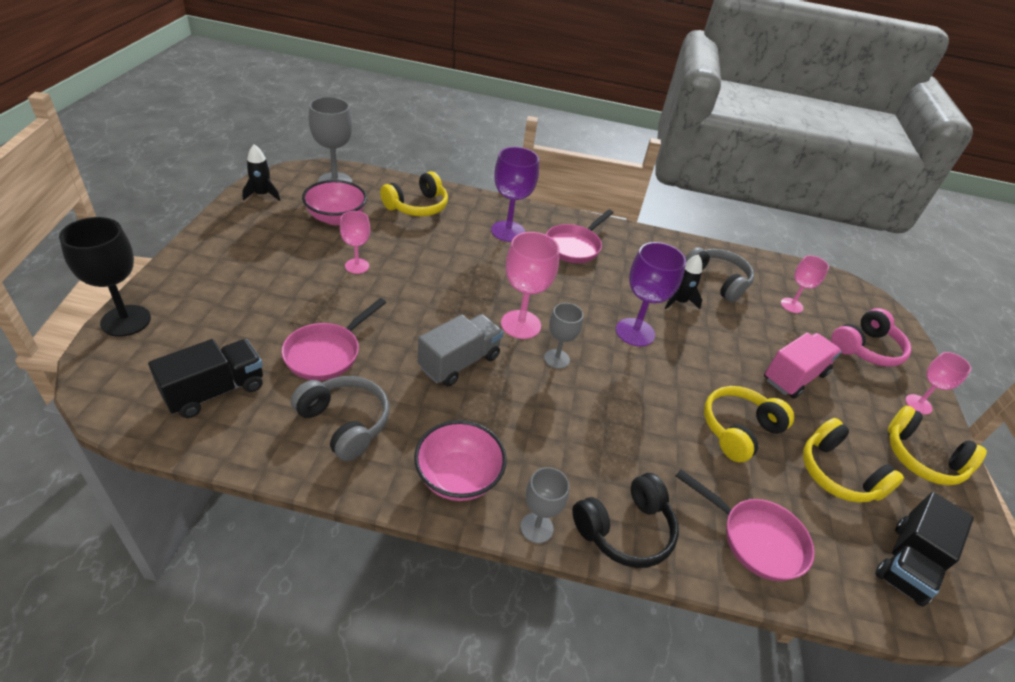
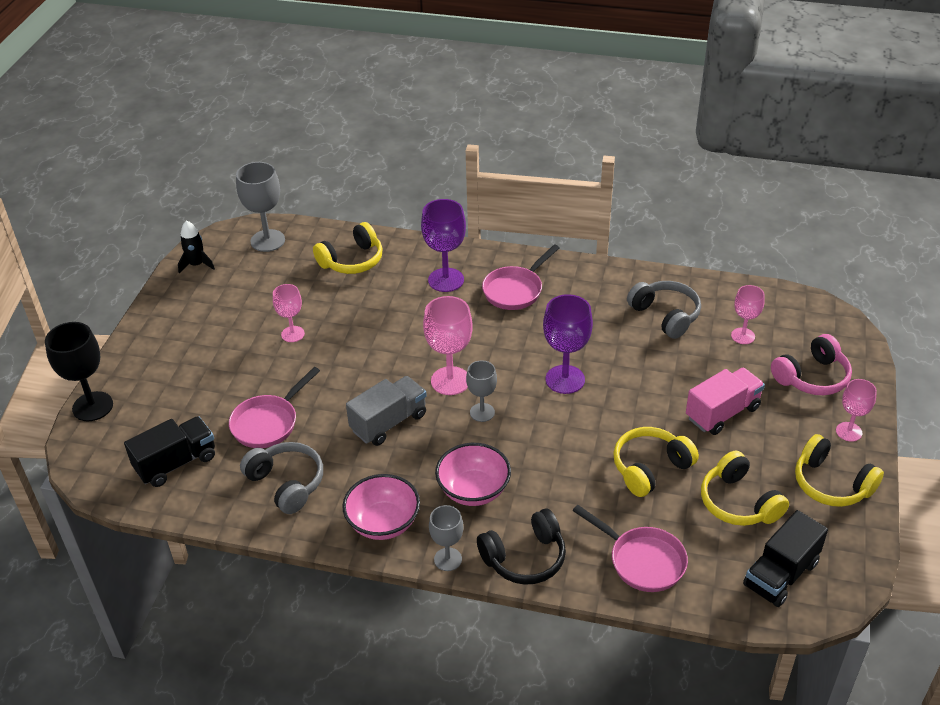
camera: 10 degrees right, 0 degrees up
pink bowl [302,180,367,225] -> pink bowl moved to [435,443,511,506]
black rocket [665,254,702,309] -> none

